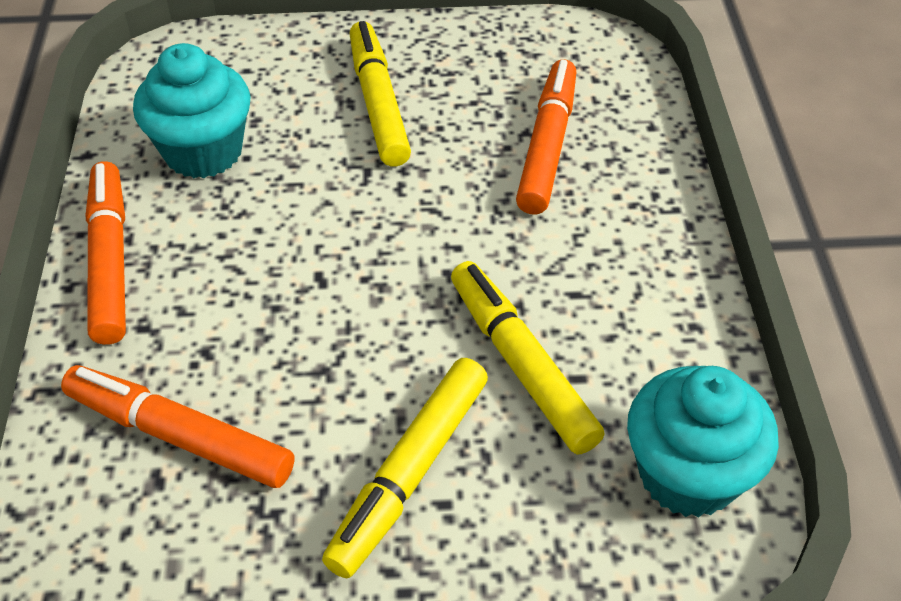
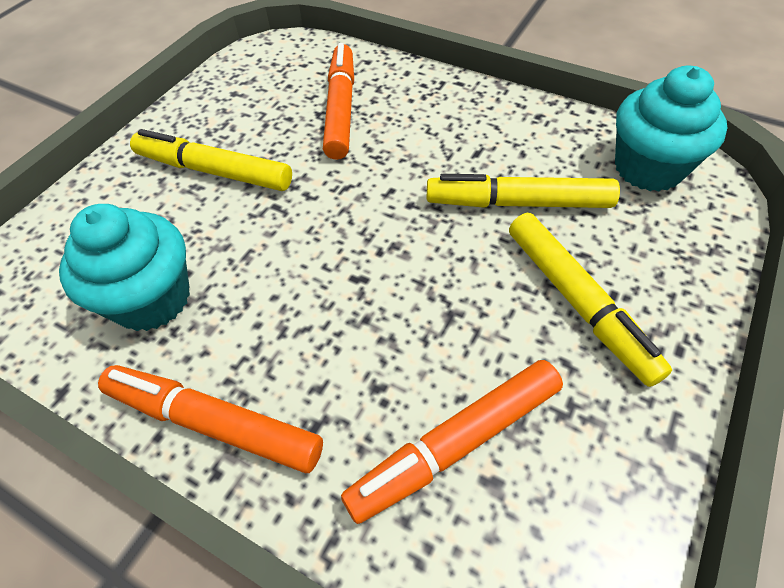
camera: 55 degrees left, 5 degrees up
orange marker [516,59,576,214] -> orange marker turned 45 degrees clockwise [323,43,354,160]

